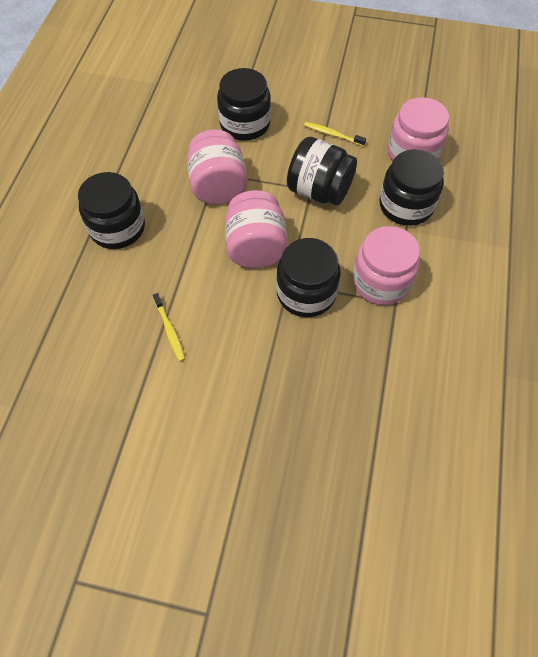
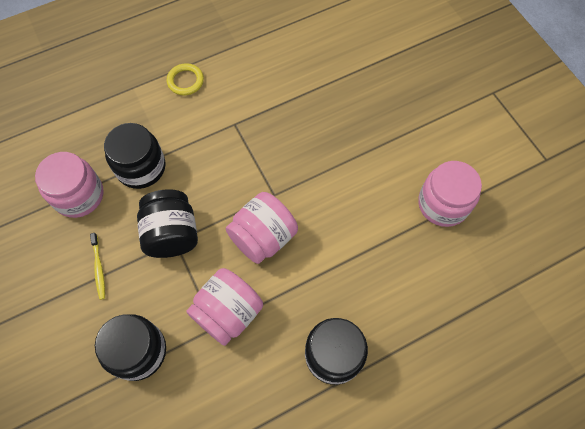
camera: 130 degrees left, 5 degrees up
yellow toothbrush [153,293,185,362] -> none
black jar [276,238,341,317] -> none
pink jar [352,226,420,305] -> pink jar moved to [418,161,482,227]
none -> yellow ring [167,63,204,95]

